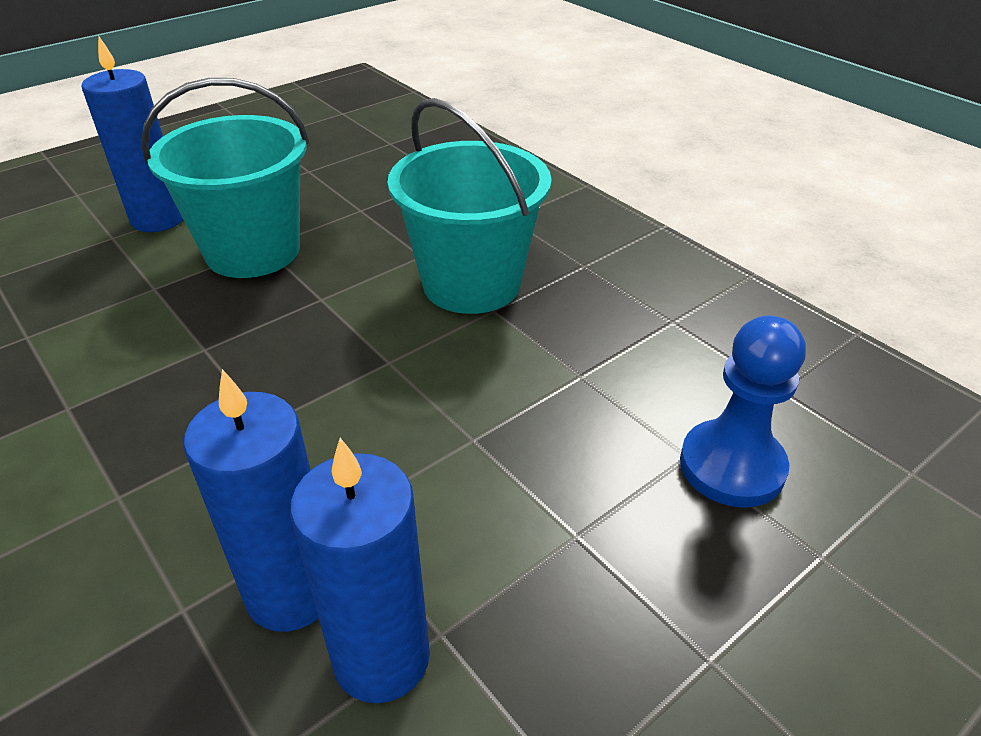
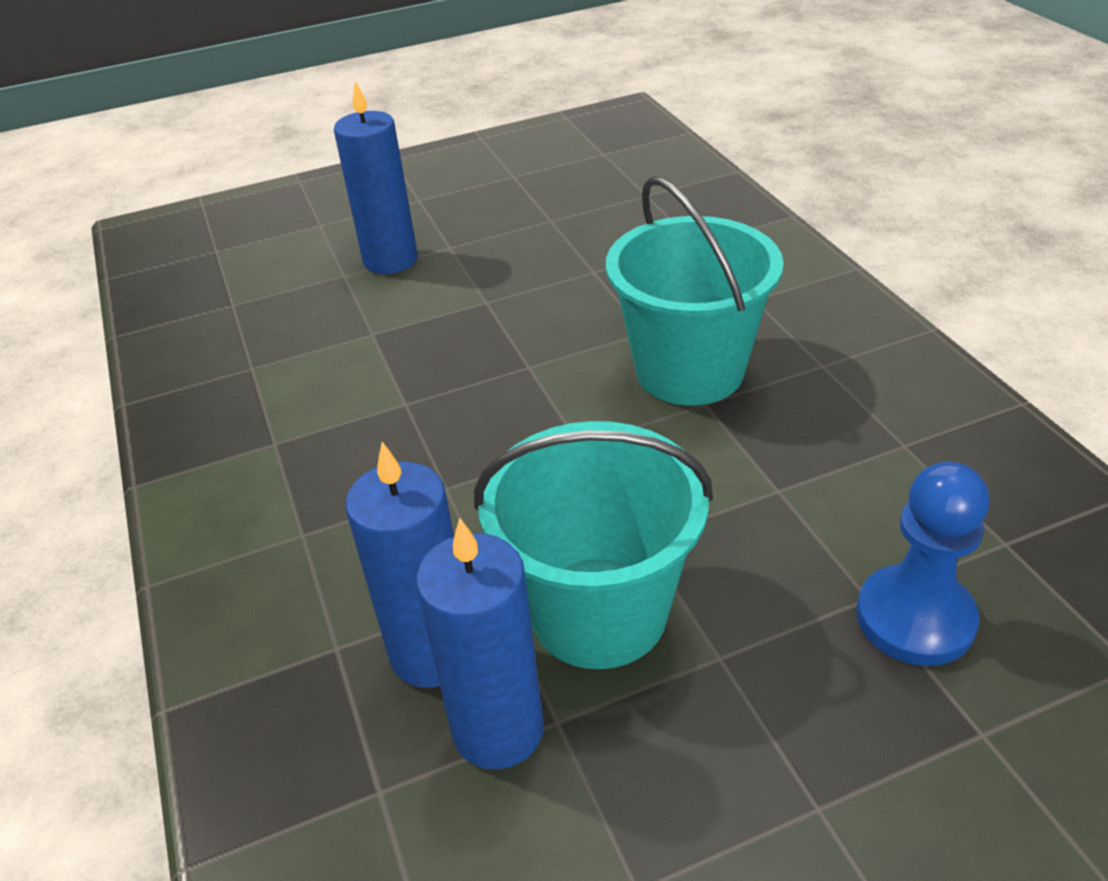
camera: 20 degrees right, 0 degrees up
turquoise bucket [141,78,309,278] -> turquoise bucket moved to [474,421,713,669]

